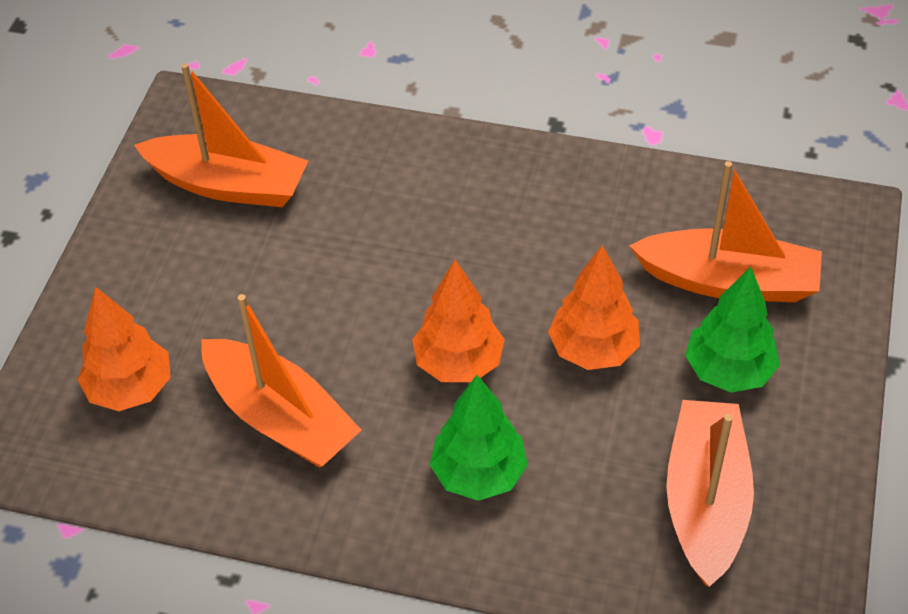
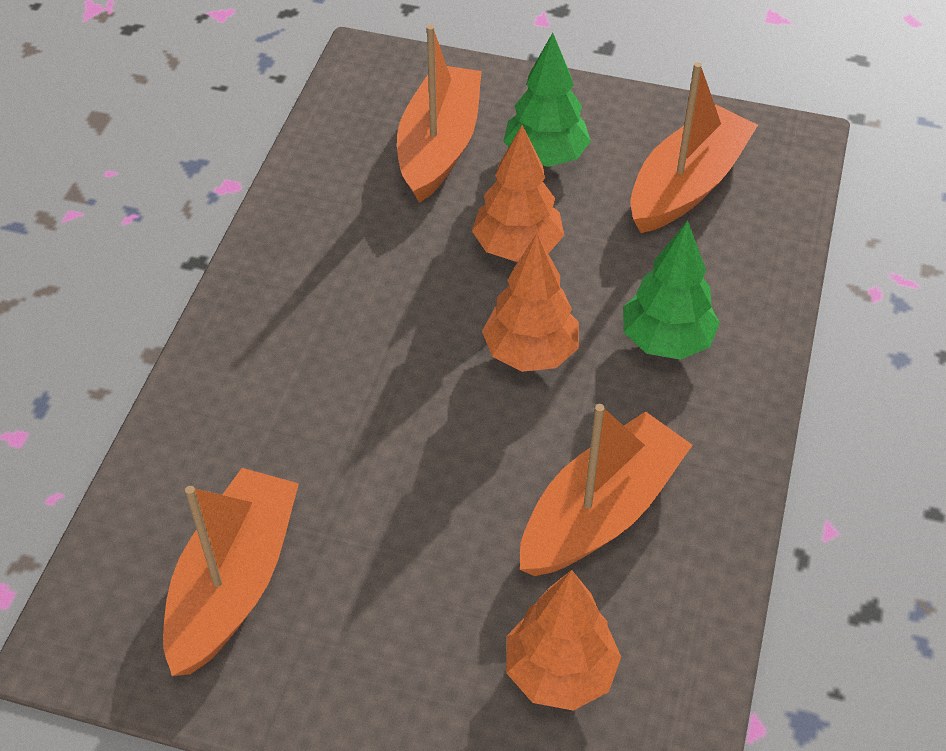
camera: 90 degrees left, 0 degrees up
orange boat [666,400,754,587] -> orange boat turned 120 degrees clockwise [630,62,758,233]

